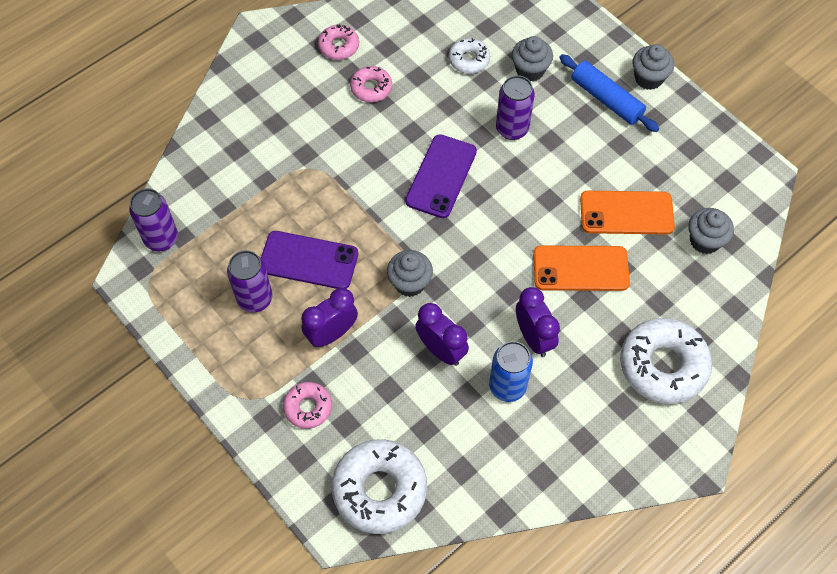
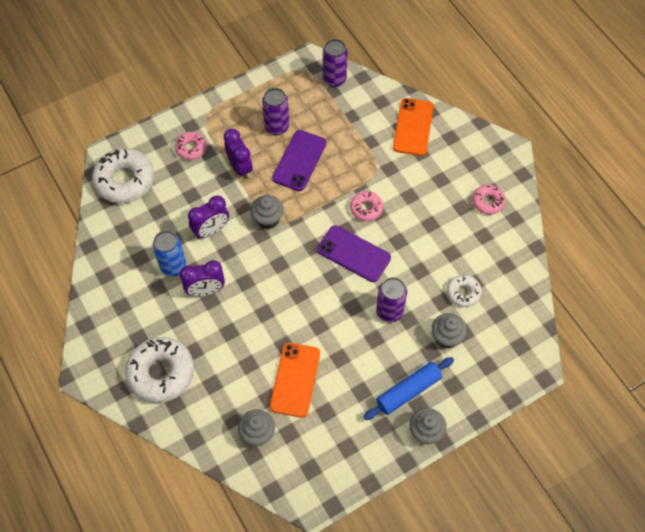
camera: 100 degrees right, 0 degrees up
pink donut [350,66,392,102] -> pink donut moved to [350,191,383,221]
orange phone [533,245,630,291] -> orange phone moved to [393,98,434,156]

